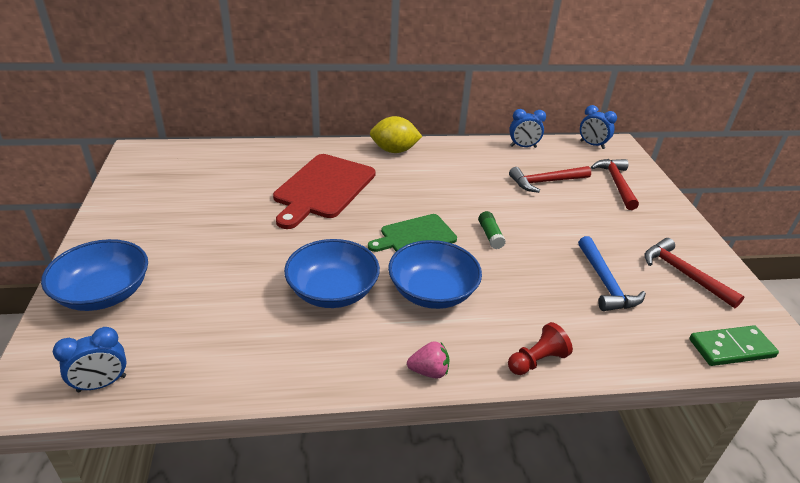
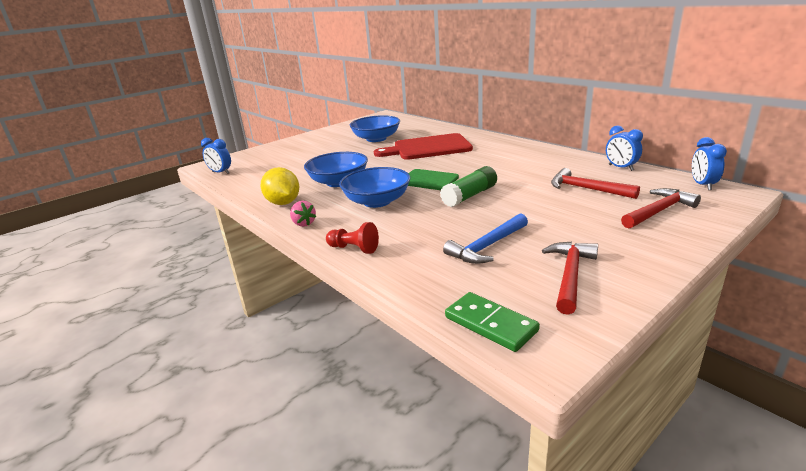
camera: 60 degrees right, 10 degrees down
blue bowl [41,239,148,311] -> blue bowl moved to [350,115,400,142]
yellow lemon [370,116,423,153] -> yellow lemon moved to [260,167,299,205]
green glue stick [478,211,506,249] -> green glue stick [440,166,497,207], size x1.66

